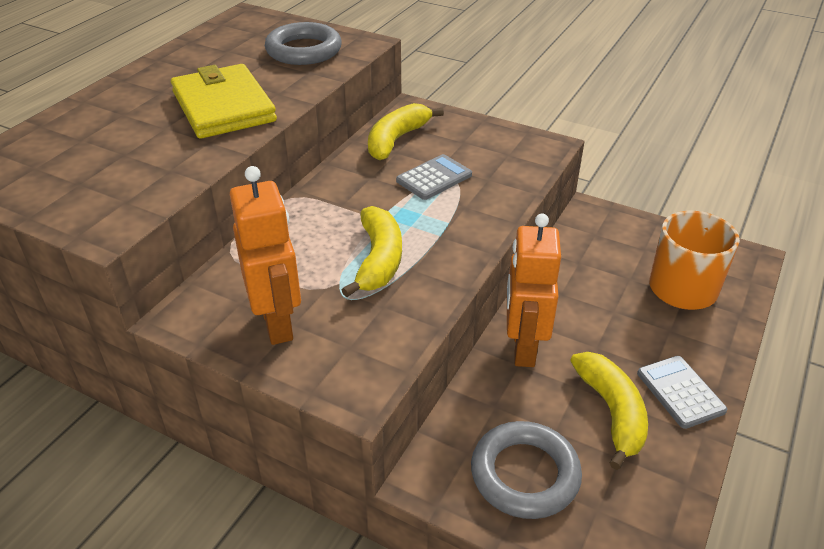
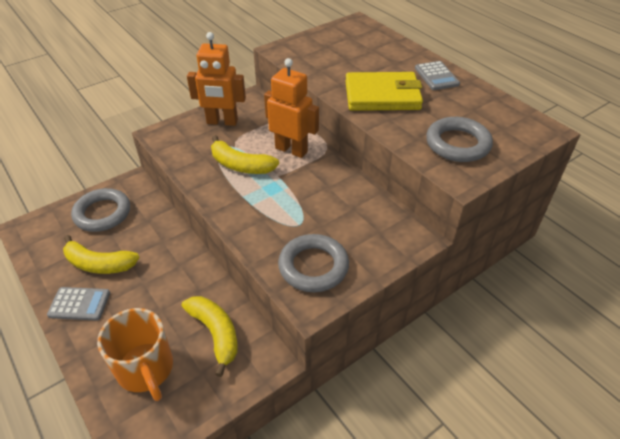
camera: 115 degrees right, 5 degrees up
yellow banana [368,103,444,160] -> yellow banana moved to [182,296,238,377]
grey calculator [396,154,472,200] -> grey calculator moved to [415,61,460,90]
orange robot [507,214,561,367] -> orange robot moved to [264,58,319,158]
none -> grey ring [278,234,349,292]

